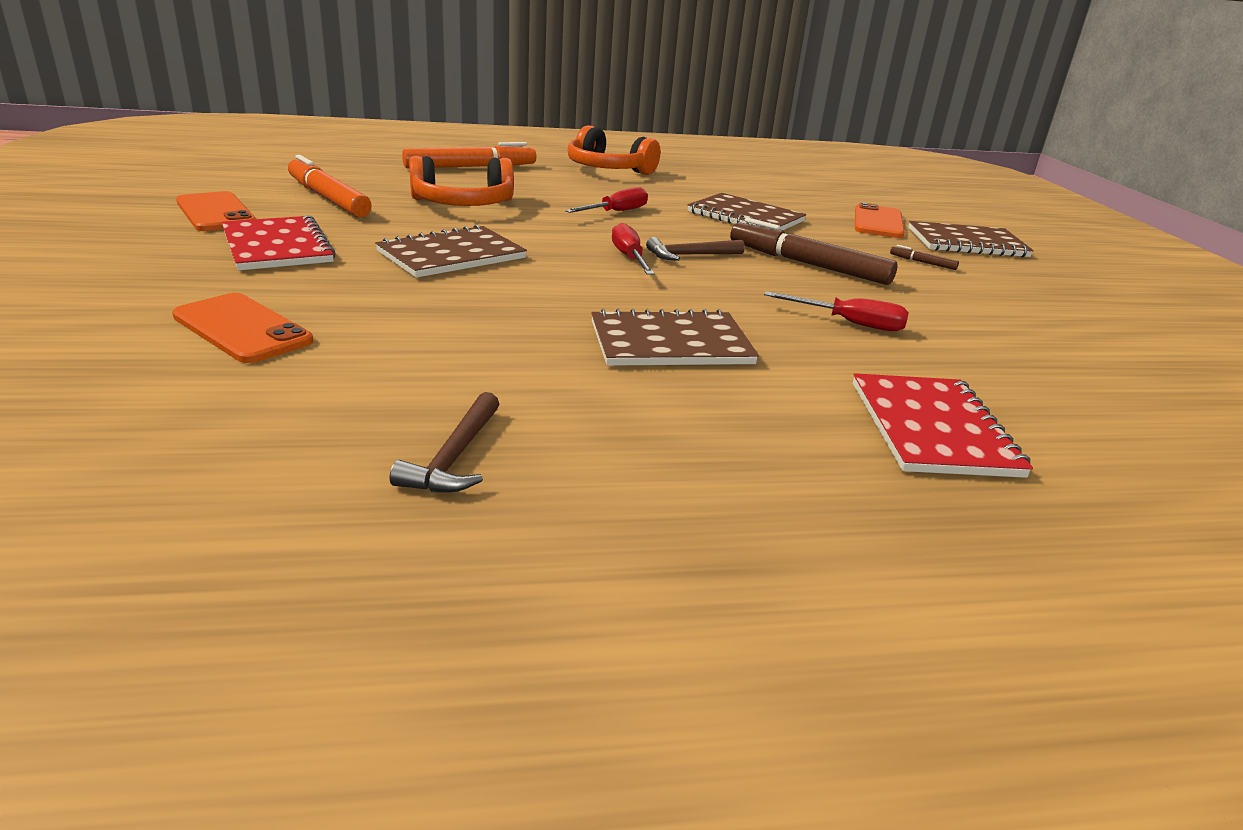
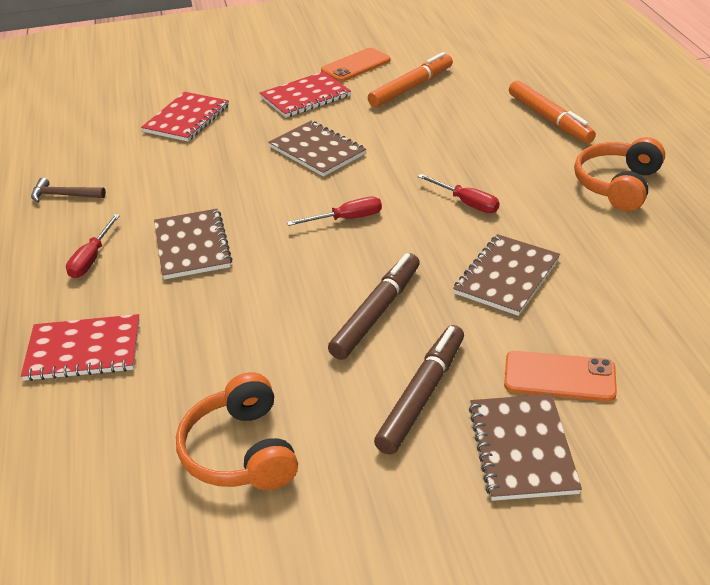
camera: 90 degrees right, 10 degrees up
orange phone [172,293,313,363] -> red notebook [141,92,229,141]
orange headphones [409,156,514,206] -> orange headphones moved to [176,372,298,490]
brown hammer [646,237,745,261] -> none
red screwdriver [764,291,909,331] -> red screwdriver moved to [66,214,120,278]
brown marker [890,245,959,270] -> brown marker [374,325,464,455], size x2.48

